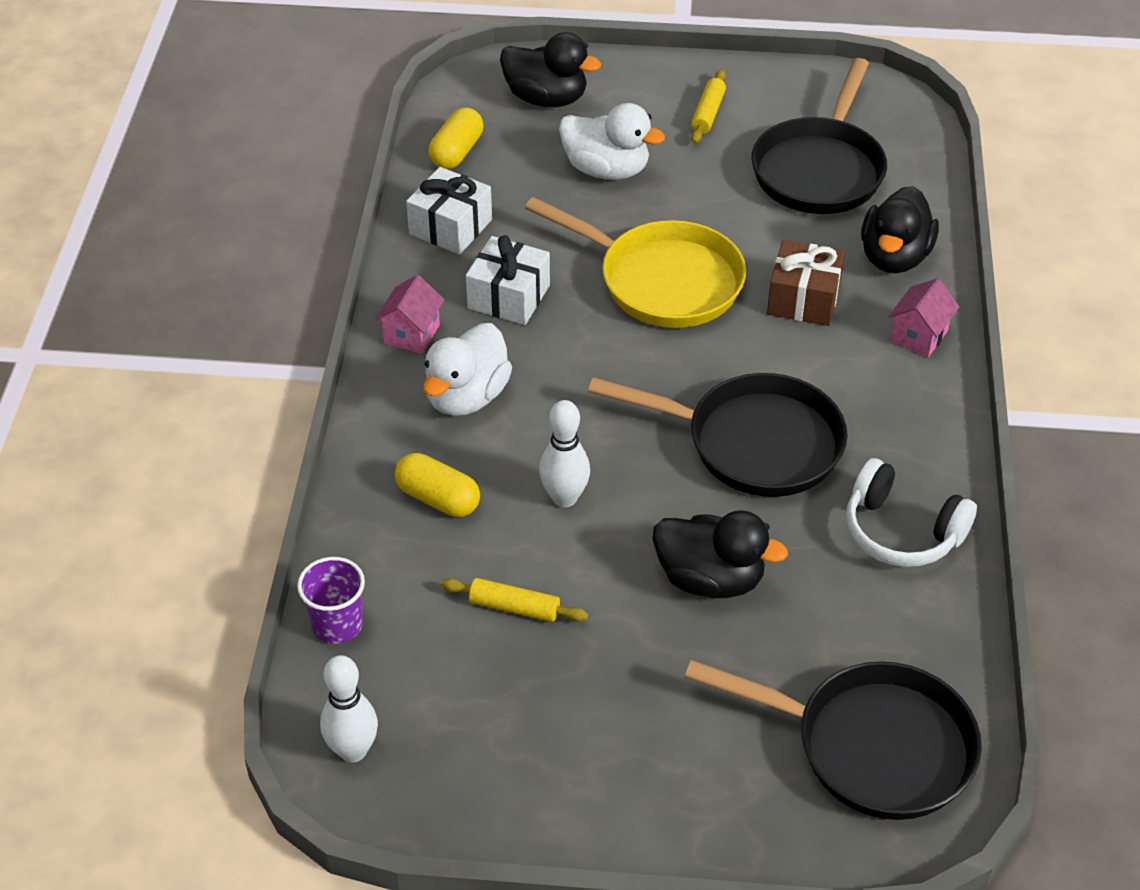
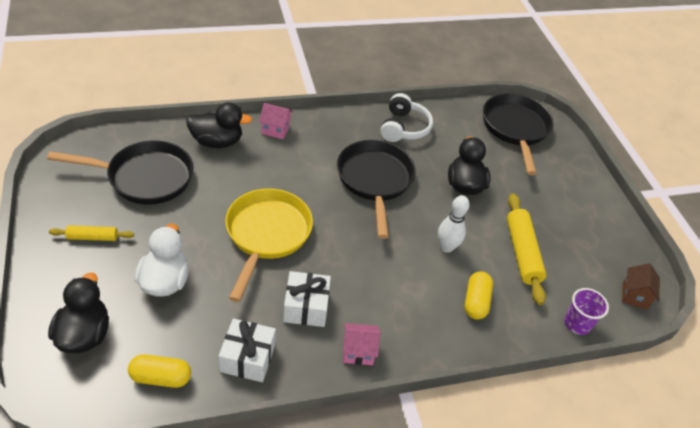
camera: 115 degrees left, 0 degrees up
white bowling pin [320,655,378,763] -> brown house [622,263,660,310]
white duck [423,323,512,416] -> none
yellow rolling pin [441,578,588,622] -> yellow rolling pin [507,193,546,305], size x1.79
brown gift [767,240,845,326] -> none

